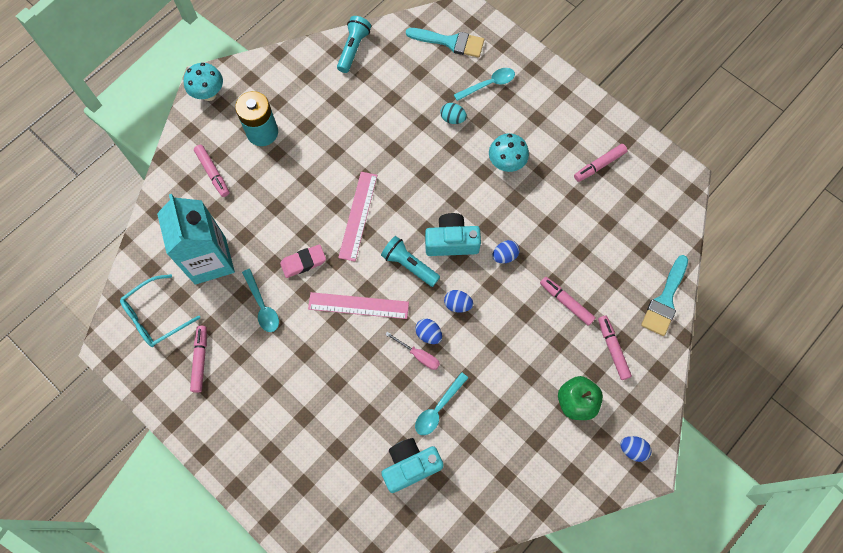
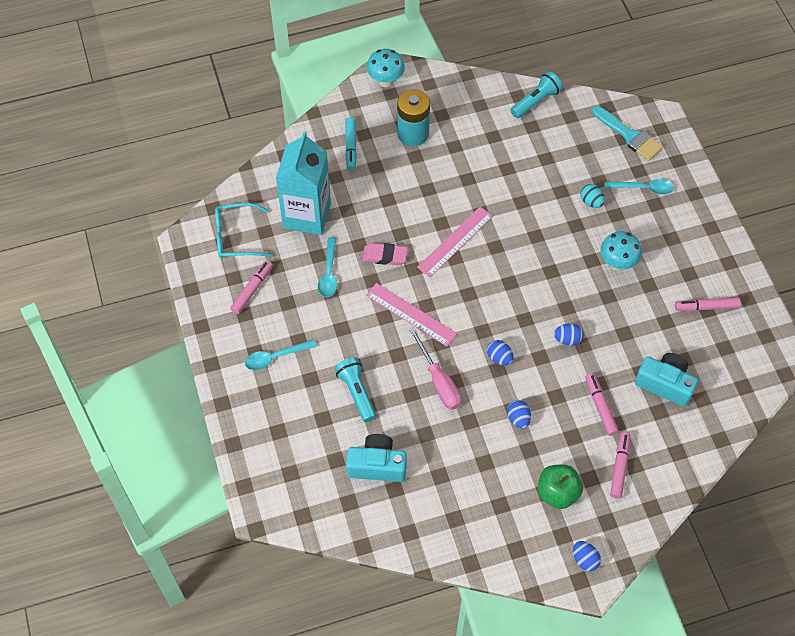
camera: 30 degrees right, 10 degrees down
pink marker [194,145,229,197] -> turquoise marker [345,117,357,170]
turquoise flashlight [381,236,440,287] -> turquoise flashlight moved to [334,357,376,422]
pink screwdriver [385,332,440,370] -> pink screwdriver [409,327,461,410], size x1.55
blue egg [415,318,442,344] -> blue egg moved to [507,400,531,429]
turquoise spoon [415,372,468,435] -> turquoise spoon moved to [245,339,317,370]
turquoise camera [425,213,481,256] -> turquoise camera moved to [635,353,698,407]
turquoise brush [641,255,688,336] -> none

